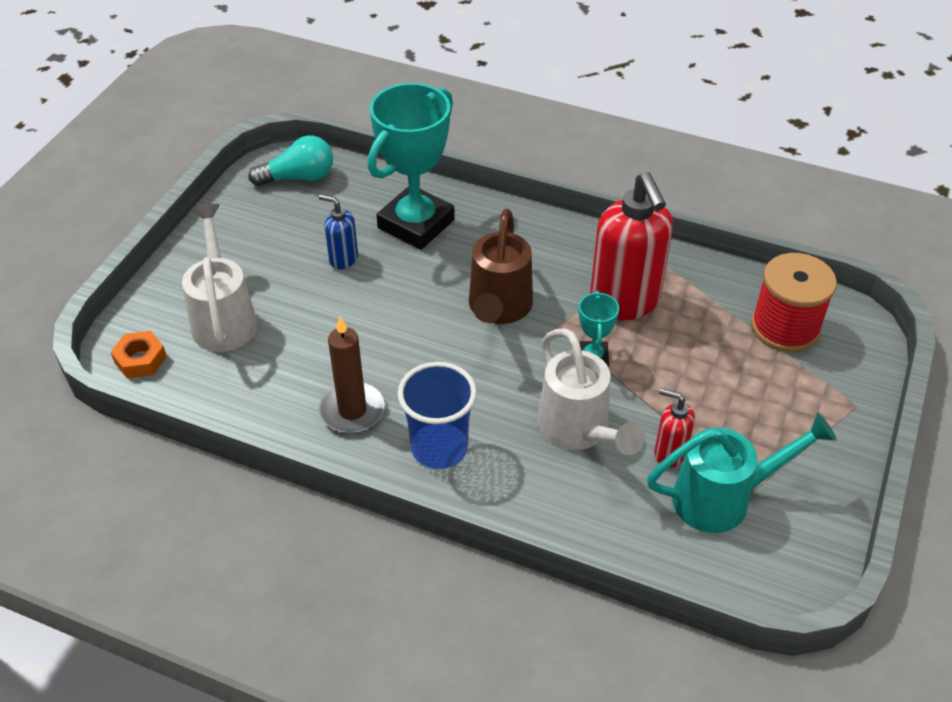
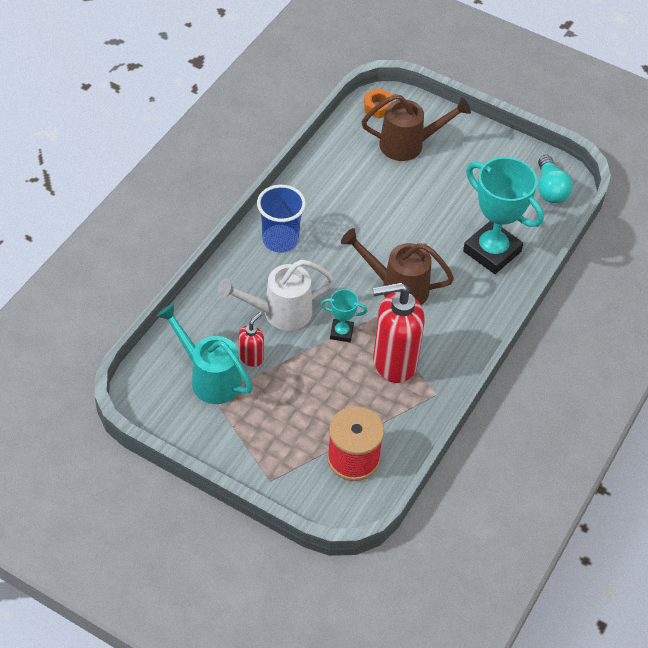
camera: 95 degrees right, 5 degrees up
white watering can [182,204,258,352] -> brown watering can [362,94,471,161]
blue soap dispenser [319,194,358,269] -> none
brown candle [319,316,385,433] -> none
turquoise watering can [647,413,836,533] -> turquoise watering can turned 135 degrees clockwise [157,304,253,404]

